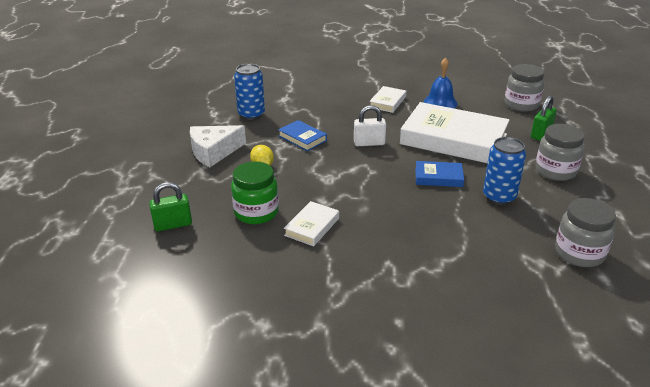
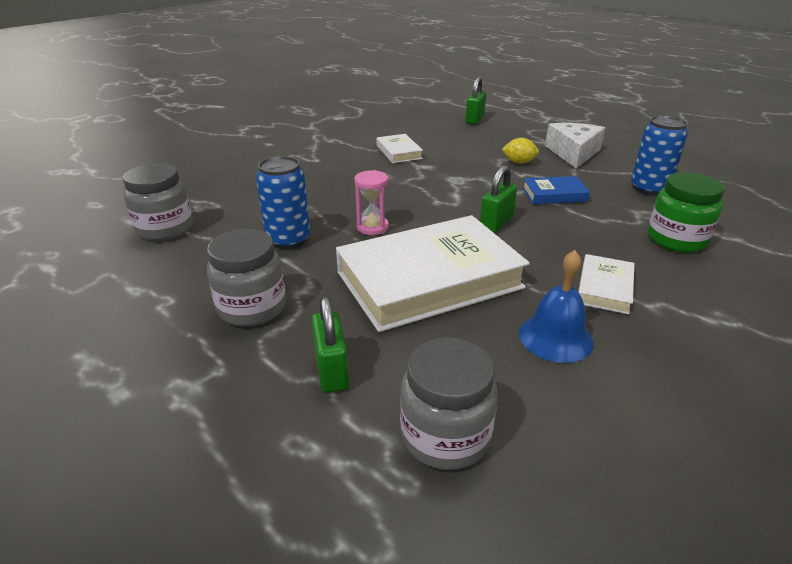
camera: 130 degrees right, 0 degrees up
green jar [231,162,279,224] -> green jar moved to [648,172,725,253]
white padlock [354,105,386,146] -> green padlock [480,165,517,233]
white book [369,86,406,113] -> white book turned 45 degrees clockwise [578,254,634,314]
blue book [415,161,464,187] -> pink hourglass [354,170,389,235]

